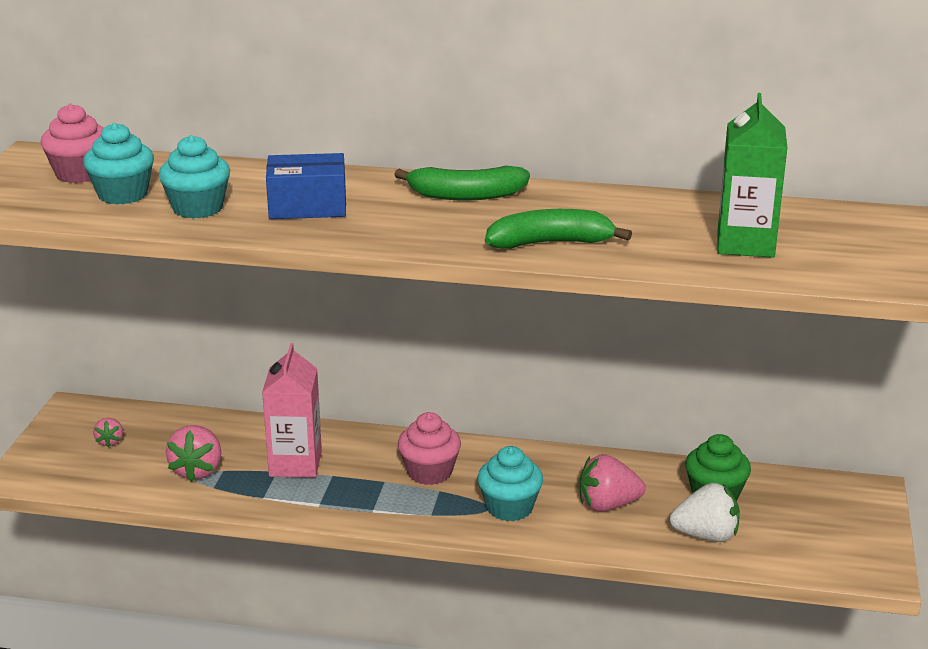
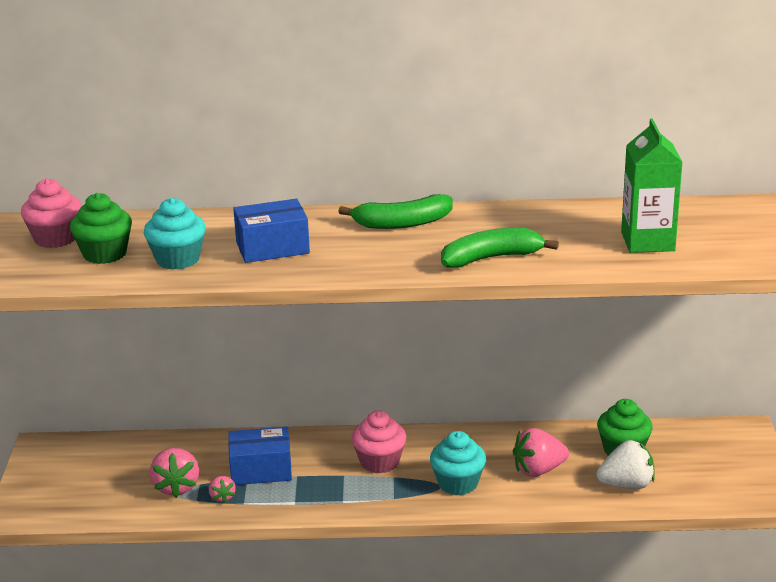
camera: 10 degrees left, 0 degrees up
turquoise cupcake [83,123,154,205] -> green cupcake [70,193,132,264]
pink strawberry [93,418,123,447] -> pink strawberry moved to [209,476,236,503]
pink carton [262,343,322,478] -> blue box [228,427,292,485]

